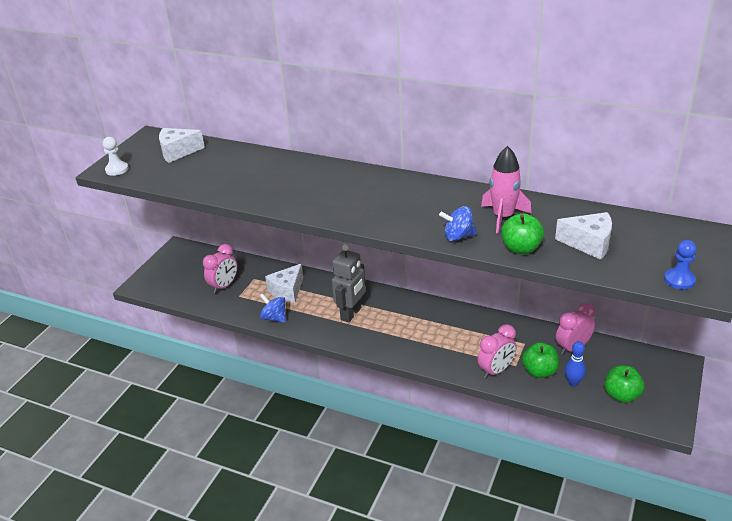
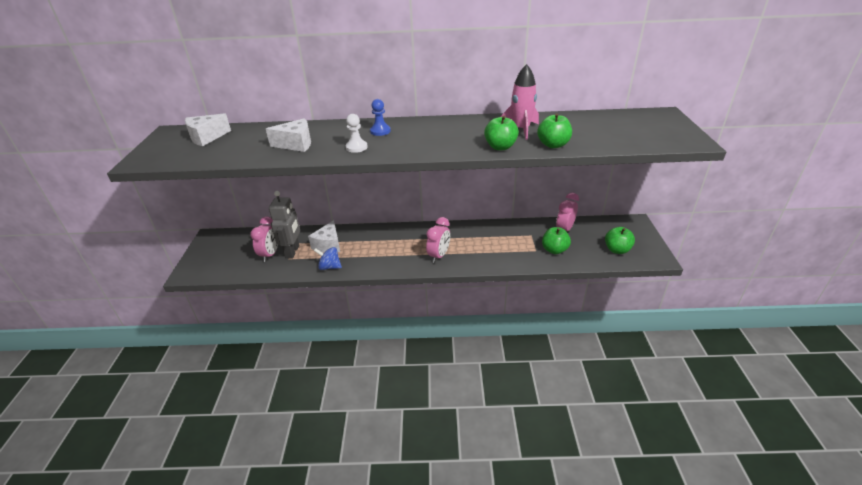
camera: 25 degrees left, 0 degrees up
white pawn [103,137,128,176] -> white pawn moved to [346,114,368,153]
grey robot [332,244,365,323] -> grey robot moved to [269,191,300,258]
blue spinning top [439,206,477,242] -> green apple [484,116,519,150]
pink clock [478,324,517,379] -> pink clock moved to [426,217,450,263]
white cheese [555,212,612,260] -> white cheese moved to [266,118,311,152]
blue bowling pin [565,341,586,386] -> none
blue pawn [664,240,697,290] -> blue pawn moved to [370,99,391,136]

